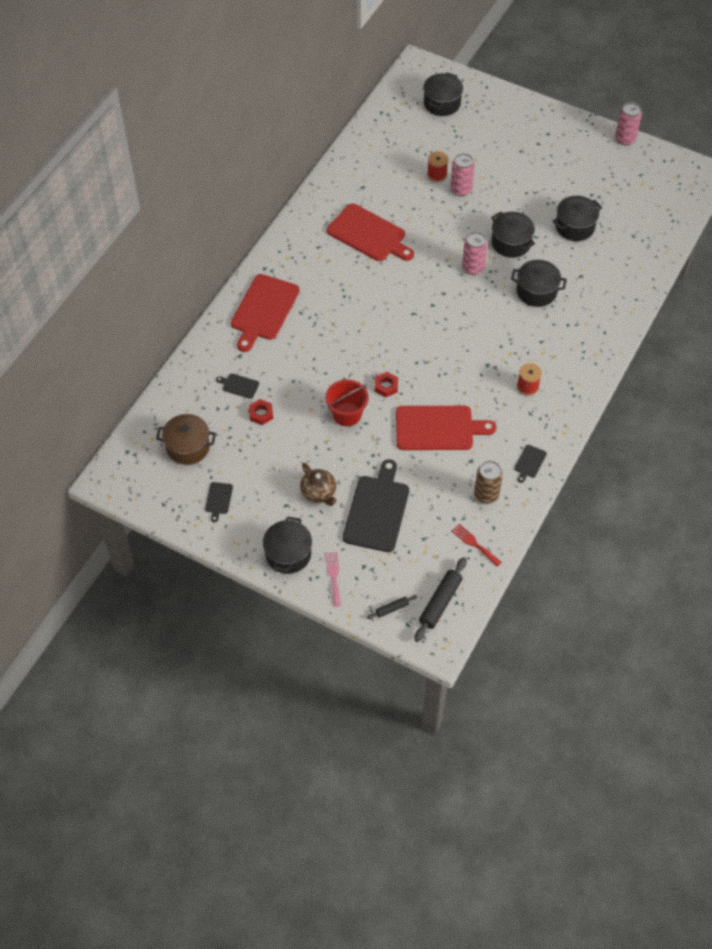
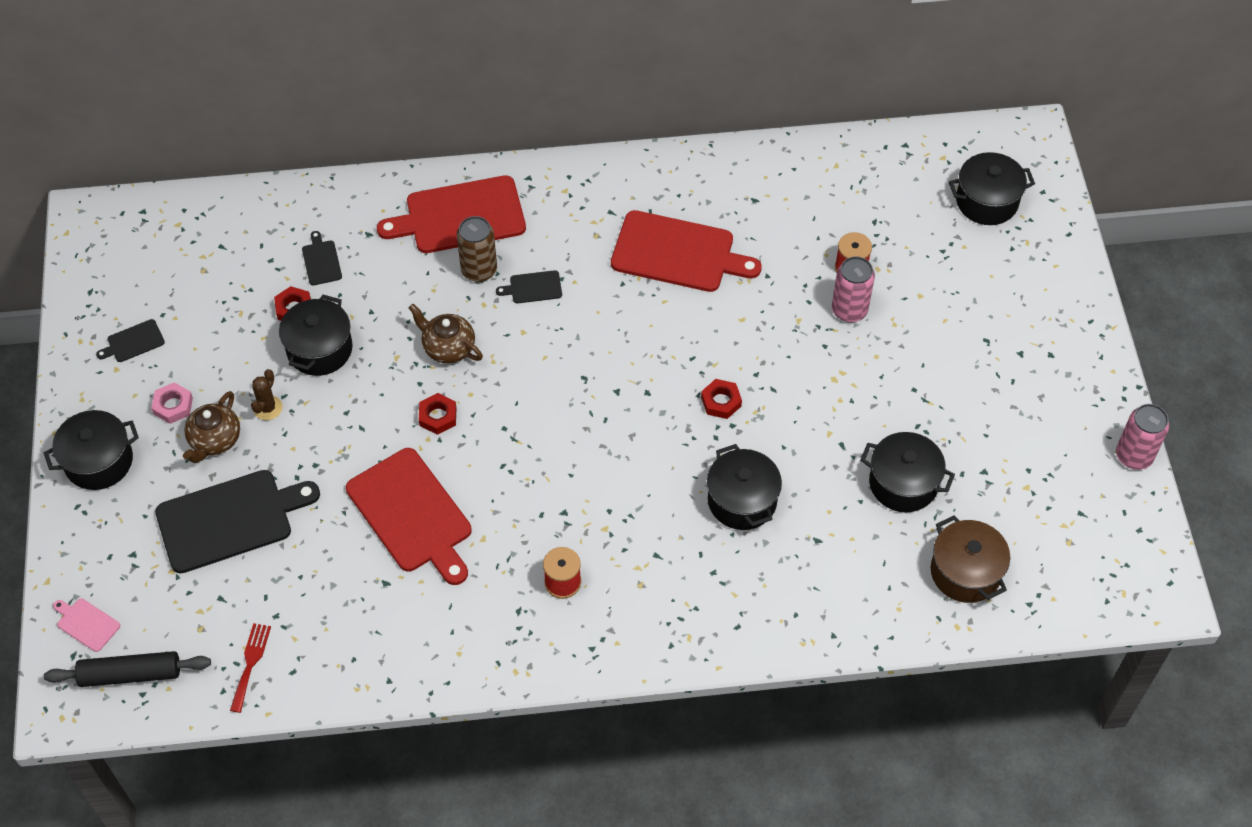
camera: 55 degrees right, 0 degrees up
brown pot [156,414,216,465] -> brown pot moved to [931,515,1010,603]
red bucket [325,379,369,426] -> none
pink fork [326,552,341,607] -> none
red cutting board [327,204,414,261] -> red cutting board turned 75 degrees counterclockwise [611,210,762,292]
black rolling pin [367,595,418,619] -> pink cutting board [53,599,120,652]
pink can [462,232,488,275] -> red nut [701,379,742,419]
brown can [474,461,503,504] -> brown can moved to [457,216,497,282]
black pot [491,211,535,258] -> black pot moved to [279,295,353,376]
black cutting board [515,445,547,483] -> black cutting board moved to [496,270,562,303]
none -> pink nut [151,382,193,424]
none -> brown cactus [251,369,282,420]
none -> brown teapot [409,304,483,363]

